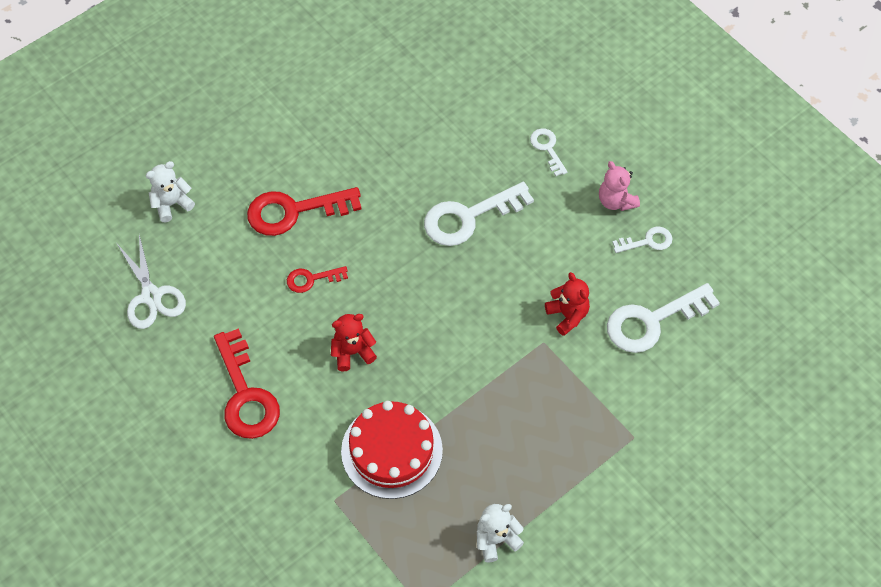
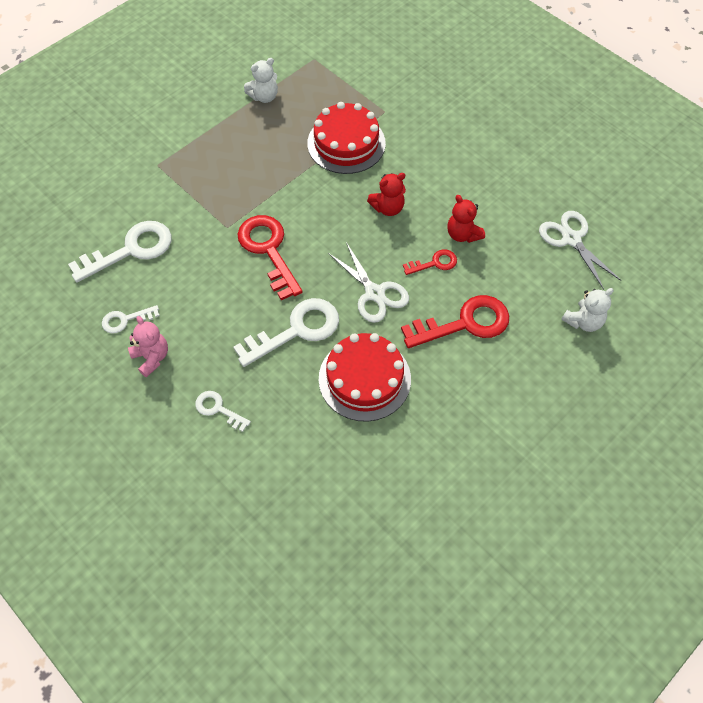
camera: 175 degrees right, 0 degrees up
red key [214,328,280,439] -> red key moved to [238,215,303,300]
white key [530,128,567,176] -> white key turned 150 degrees clockwise [195,391,251,432]
red teddy bear [545,272,590,336] -> red teddy bear moved to [447,195,485,243]
none -> red cake [319,333,411,422]
none -> white scissors [328,242,409,323]

